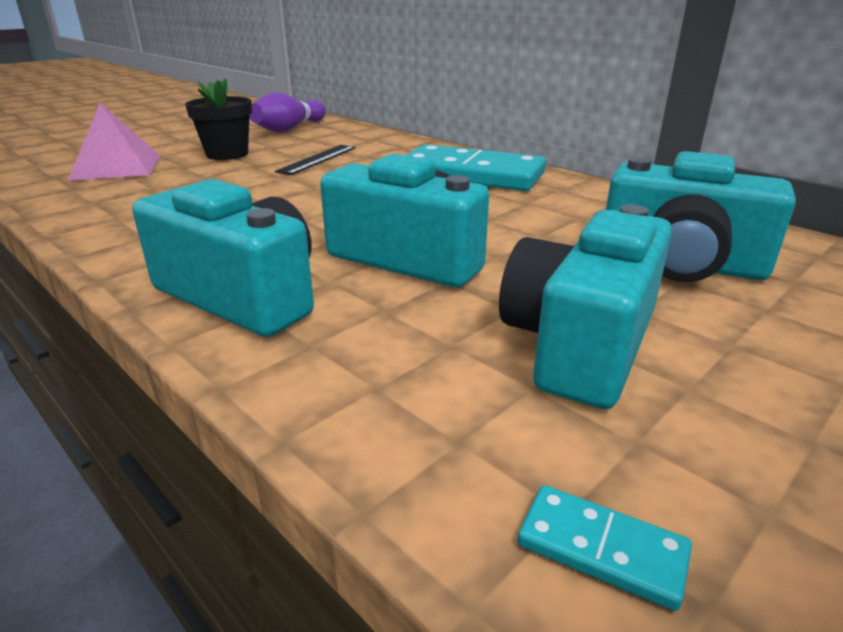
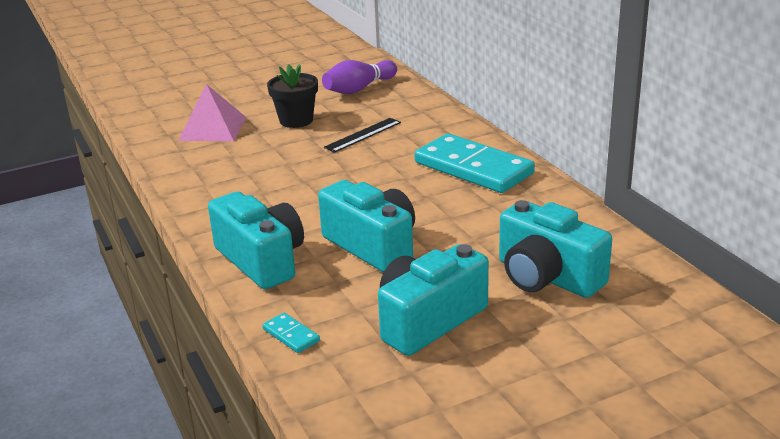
camera: 20 degrees right, 0 degrees up
turquoise domino [517,485,692,611] -> turquoise domino moved to [263,313,320,353]

